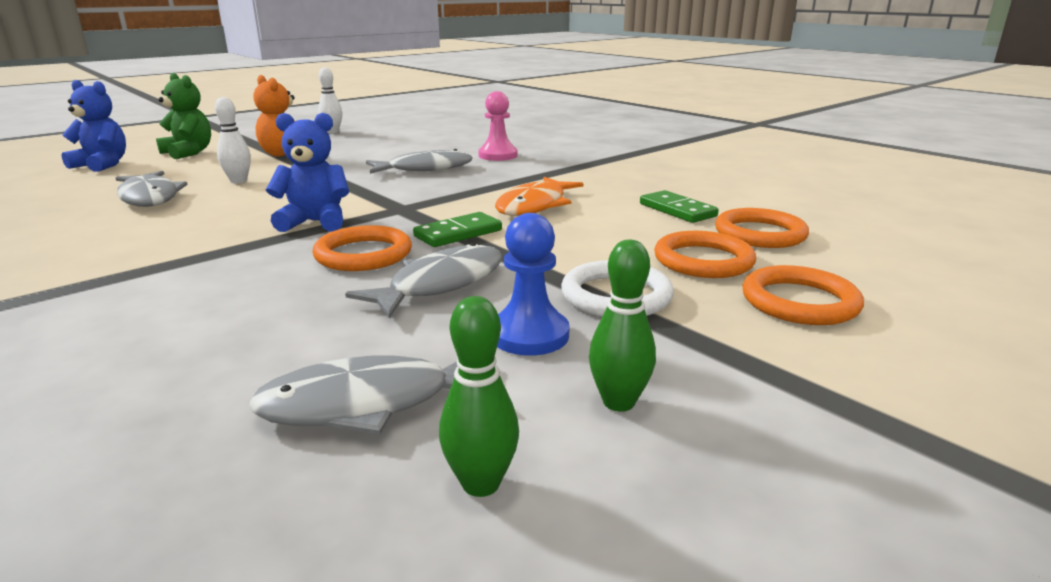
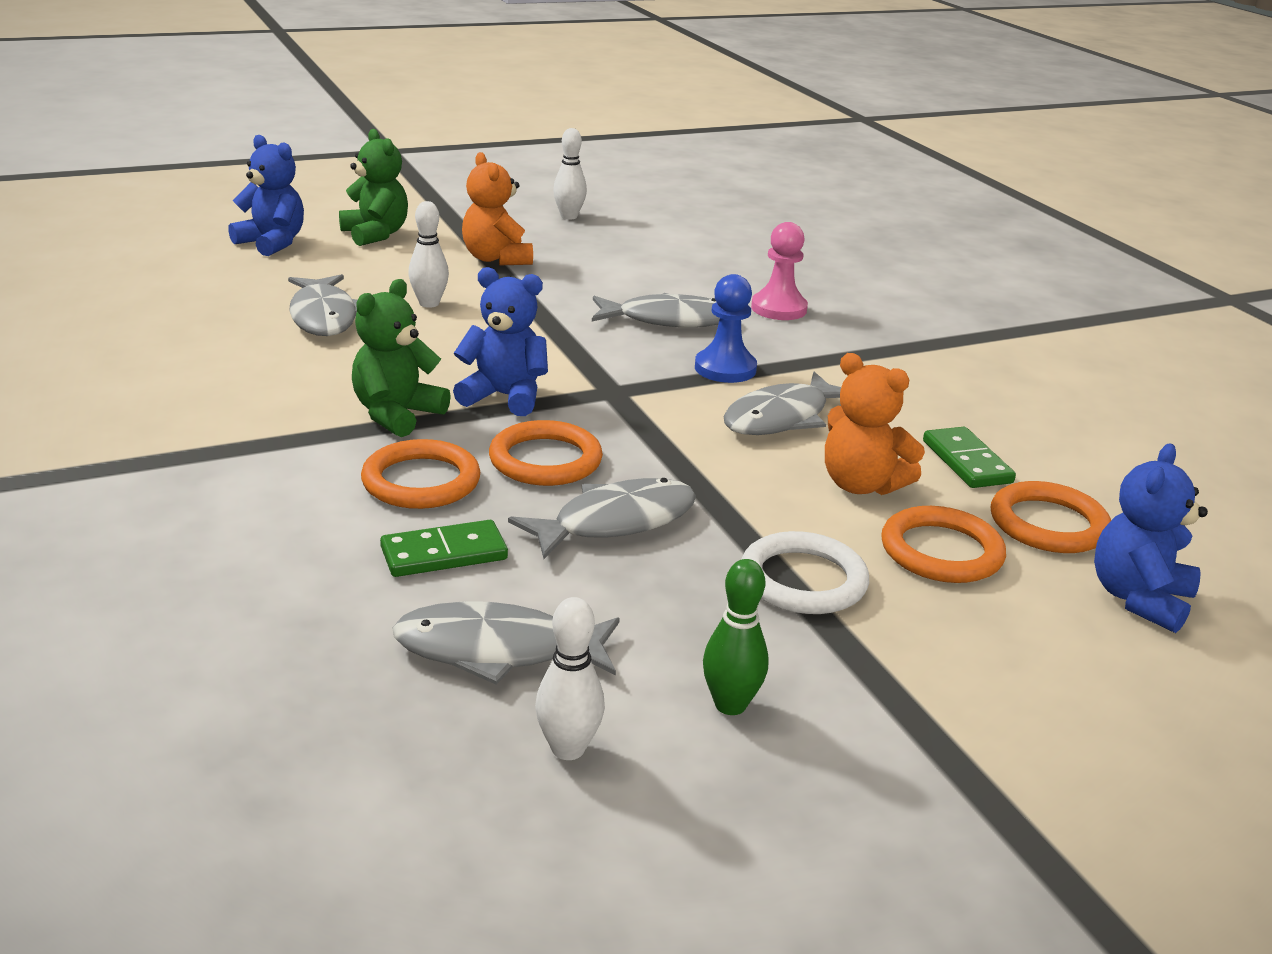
camera: 15 degrees right, 5 degrees up
green domino [413,212,502,247] -> green domino moved to [380,520,508,577]
green bowling pin [439,296,519,497] -> white bowling pin [535,597,605,760]
orange fish [495,177,584,216] -> grey fish [723,372,841,435]
blue pawn [497,213,570,356] -> blue pawn moved to [695,274,757,383]
orange ring [742,265,864,325] -> orange ring moved to [361,439,480,509]
none -> green teddy bear [352,279,451,437]
none -> orange teddy bear [825,353,925,495]
none -> blue teddy bear [1094,443,1208,633]

